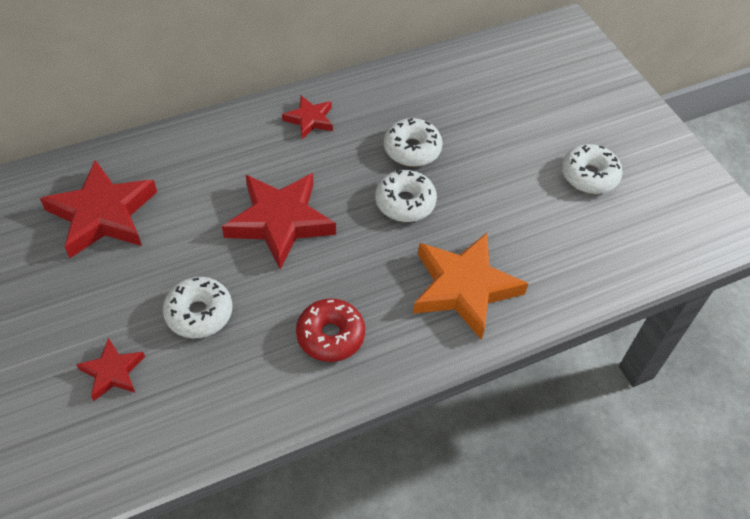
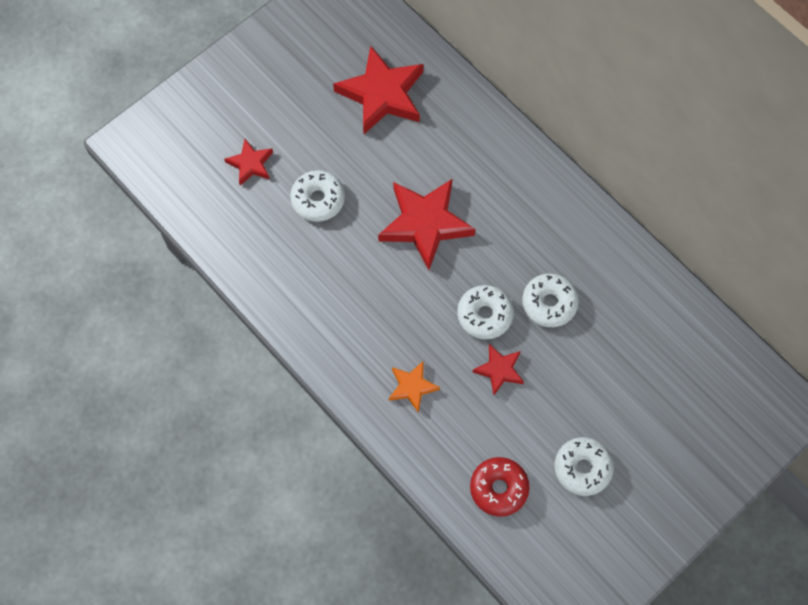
camera: 75 degrees right, 15 degrees up
red star [282,96,333,139] -> red star moved to [473,344,524,395]
red donut [296,299,365,362] -> red donut moved to [470,457,530,516]
orange star [413,233,529,340] -> orange star [389,360,440,413], size x0.52

